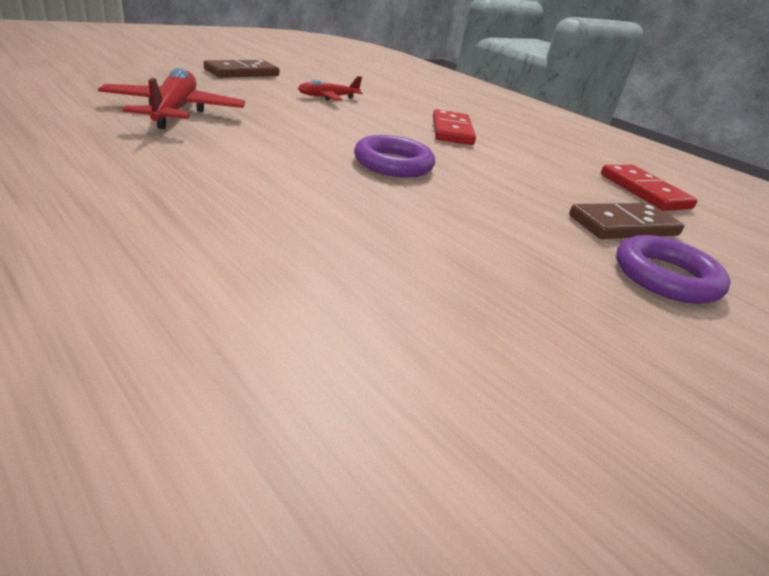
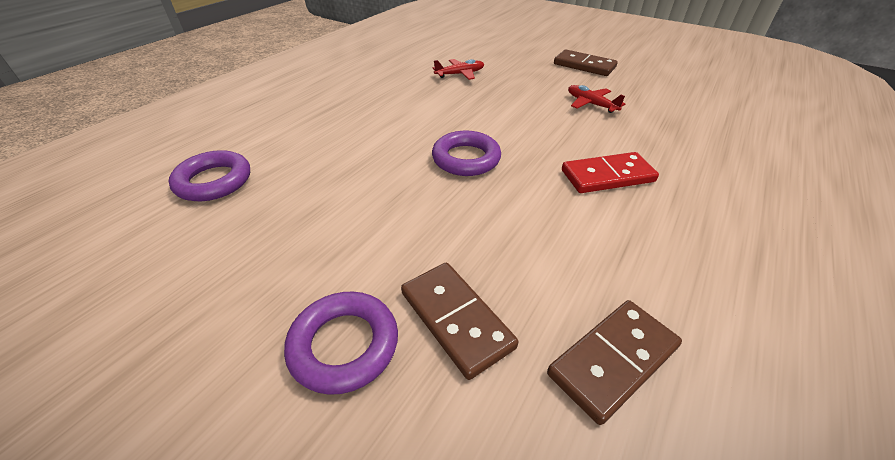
camera: 80 degrees right, 10 degrees up
red plane [98,68,245,129] -> red plane [433,59,484,80], size x0.57
red domino [601,165,698,211] -> brown domino [547,300,682,425]
none -> purple ring [169,150,250,201]

